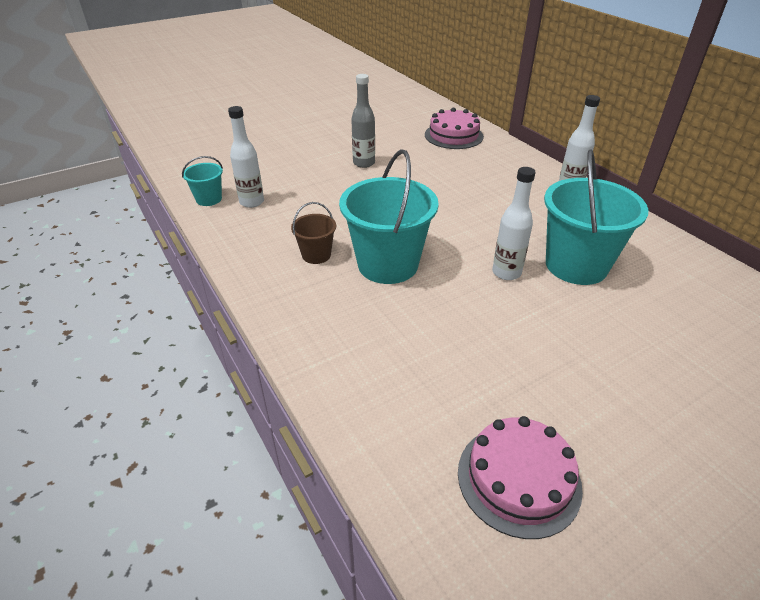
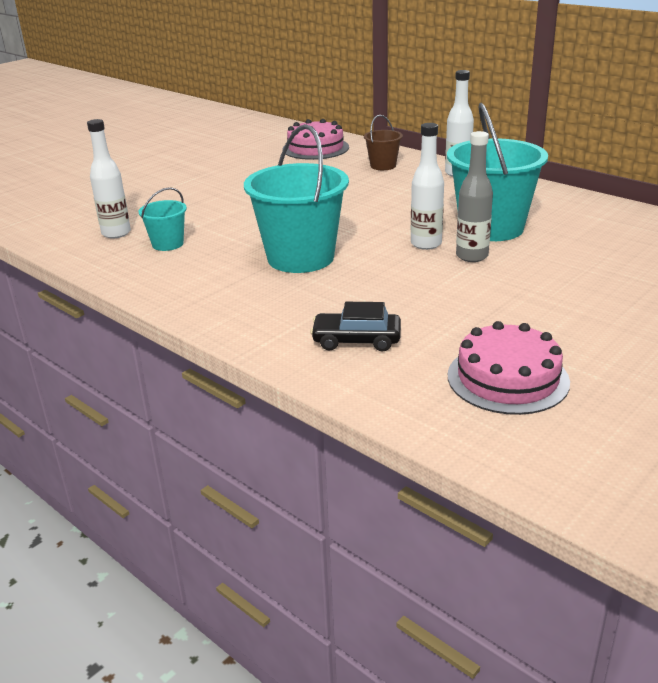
camera: 15 degrees left, 10 degrees down
turquoise bucket [182,156,223,206] -> turquoise bucket moved to [138,187,187,251]
brown bucket [291,202,336,264] -> brown bucket moved to [364,115,403,170]
grey bottle [351,74,375,168] -> grey bottle moved to [456,131,493,262]
none -> black car [310,302,401,351]

